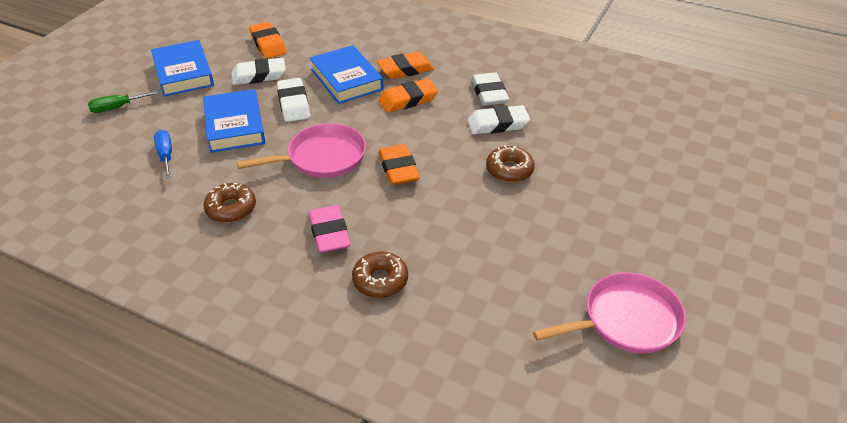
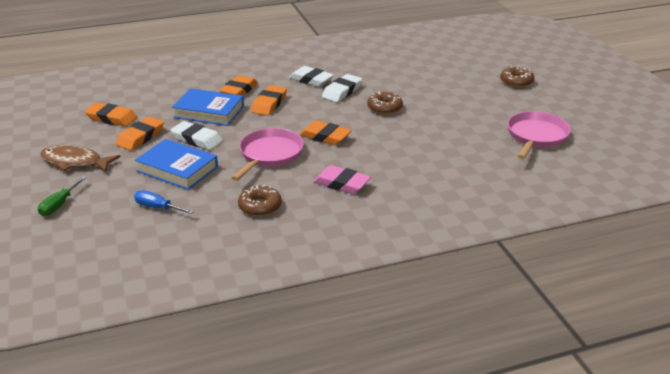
camera: 45 degrees left, 10 degrees down
blue book [151,40,214,97] -> brown fish [40,145,121,173]
white eraser [231,58,286,85] -> orange eraser [116,117,164,151]
brown donut [352,251,408,298] -> brown donut moved to [500,66,534,88]

